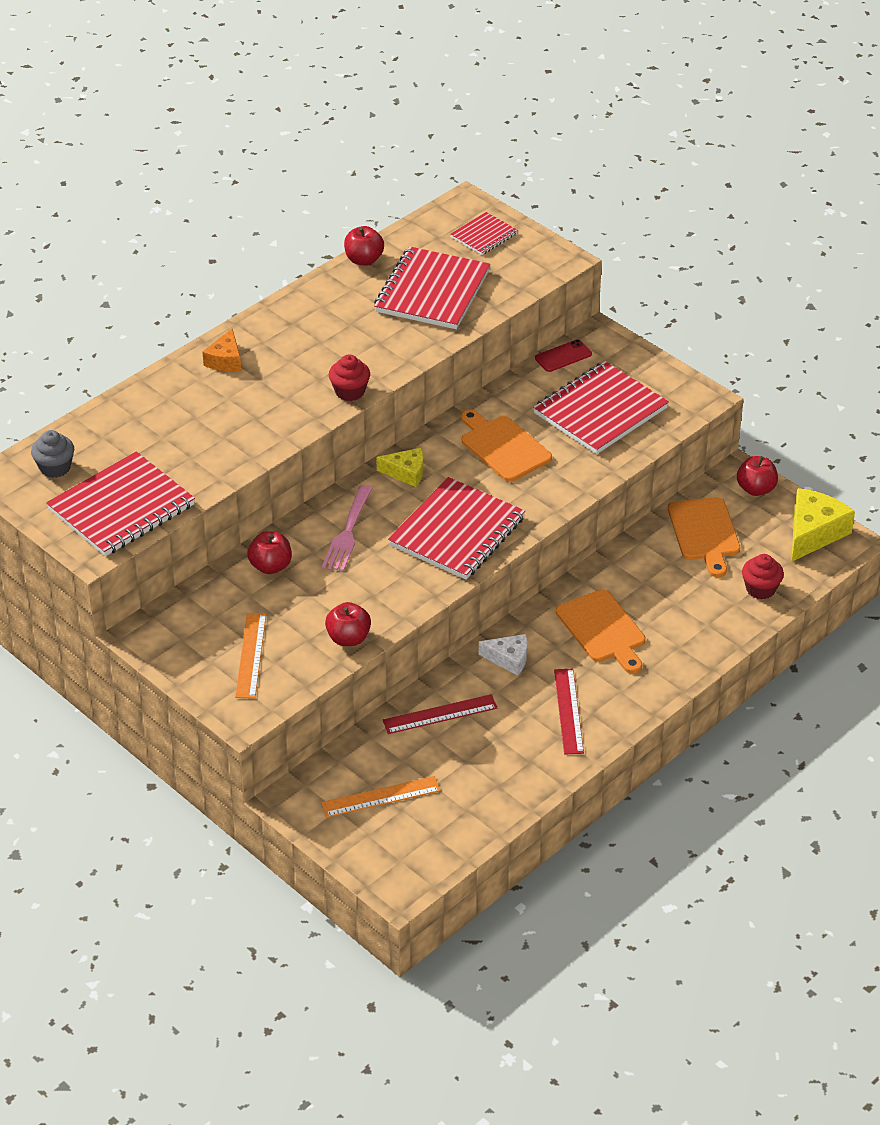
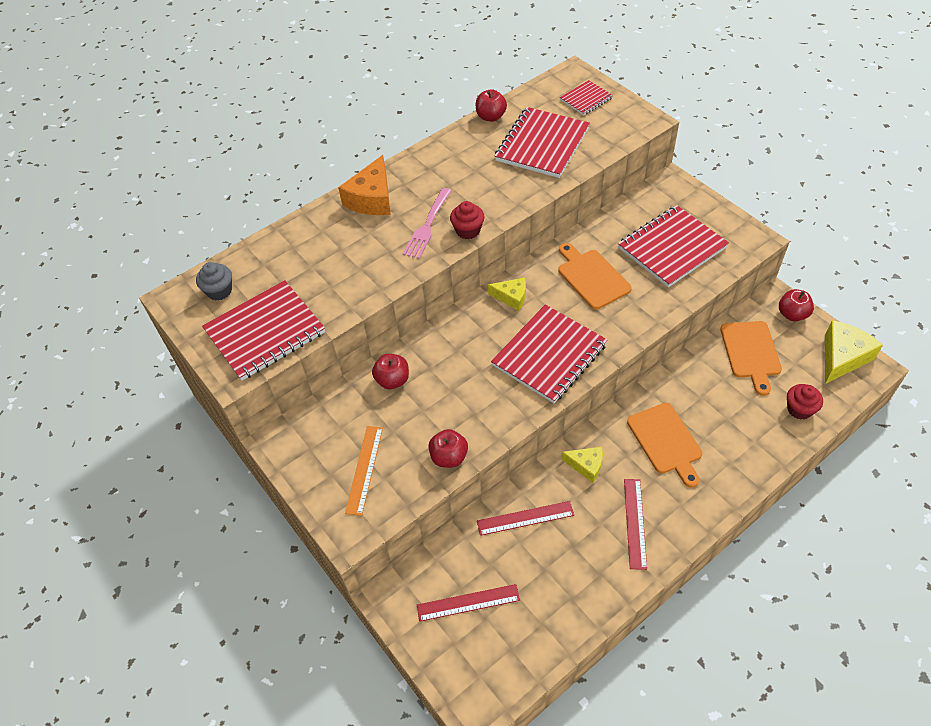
camera: 10 degrees right, 10 degrees up
orange cheese [202,329,241,371] -> orange cheese [338,155,391,215], size x1.66
orange ruler [321,776,440,818] -> red ruler [417,584,520,622]
pink fork [322,485,372,571] -> pink fork moved to [403,188,452,259]
white cheese [479,634,527,676] -> yellow cheese [561,447,603,483]
red phone [535,339,592,372] -> none

